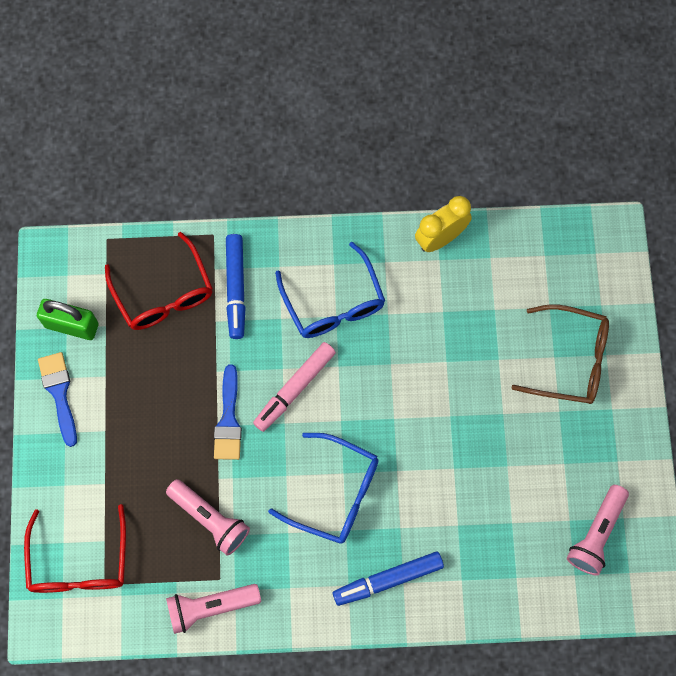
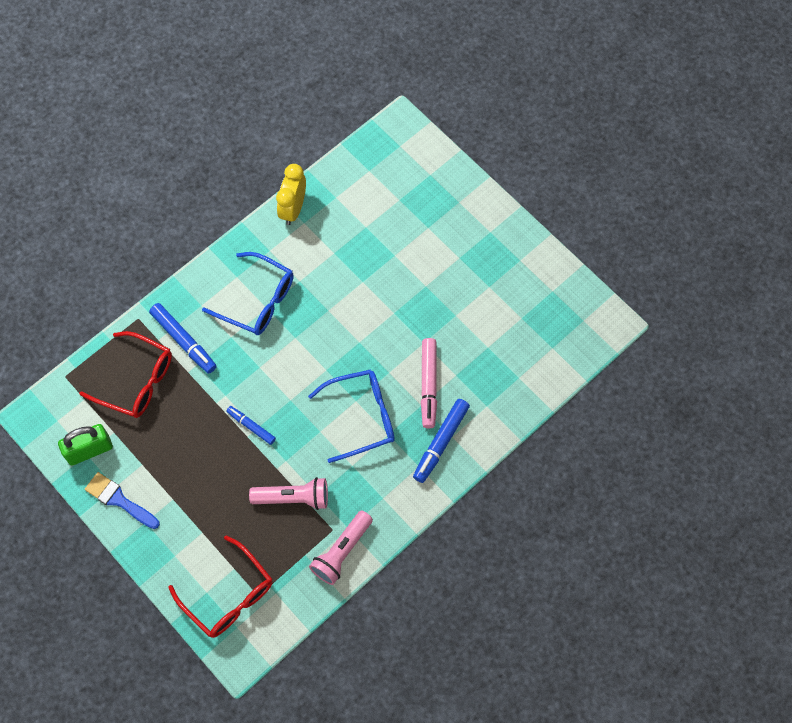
camera: 40 degrees left, 5 degrees down
blue brush [214,364,242,460] -> blue marker [226,406,276,445]
pink marker [253,342,336,432] -> pink marker moved to [421,338,437,429]
brown glasses [511,304,609,404] -> none
pink flashlight [567,485,629,575] -> none

